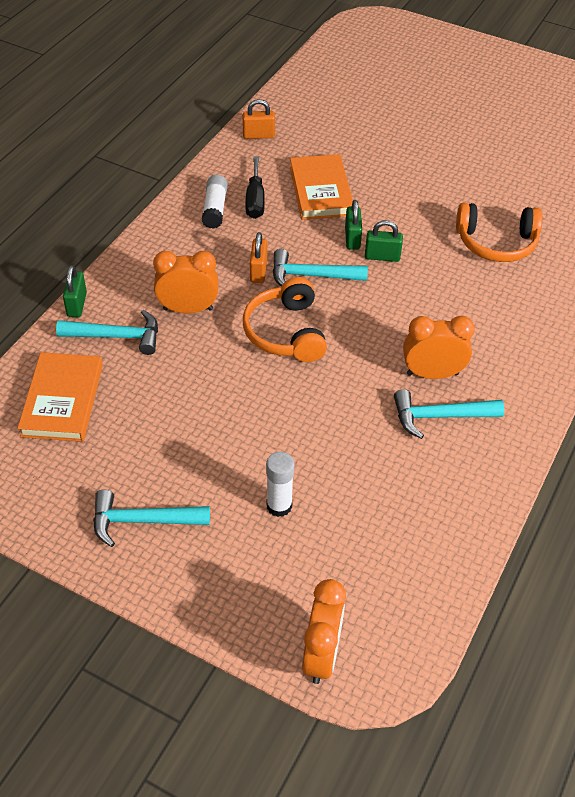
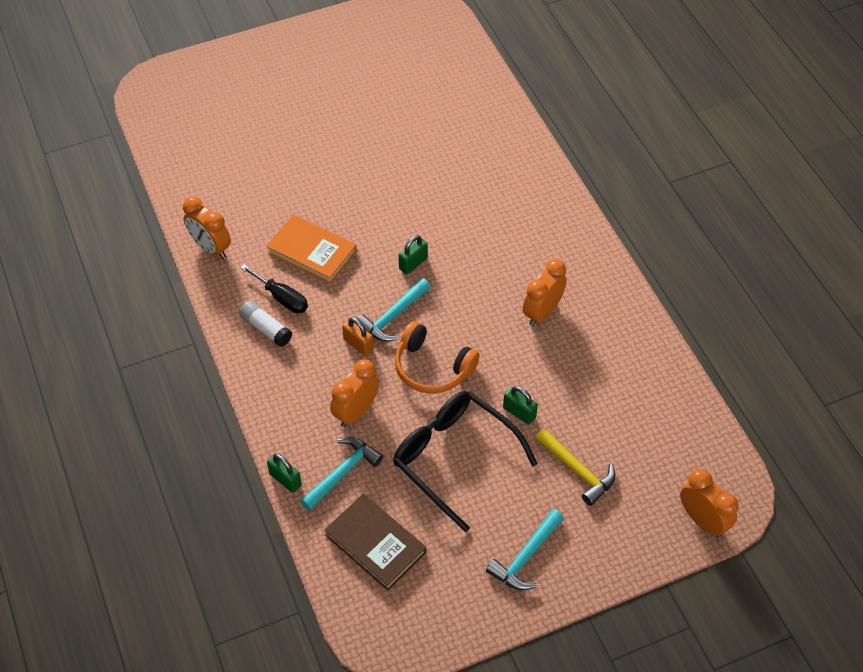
camera: 50 degrees left, 5 degrees up
orange book [18,352,103,442] -> brown book [324,494,427,591]
orange padlock [243,99,275,139] -> orange clock [183,197,231,259]
white glue stick [266,452,294,517] -> yellow hammer [535,428,615,506]
green padlock [345,200,362,249] -> green padlock moved to [503,386,538,425]
turquoise hammer [394,389,504,439] -> none
orange headphones [456,203,542,262] -> none
none -> black glasses [393,391,538,532]

